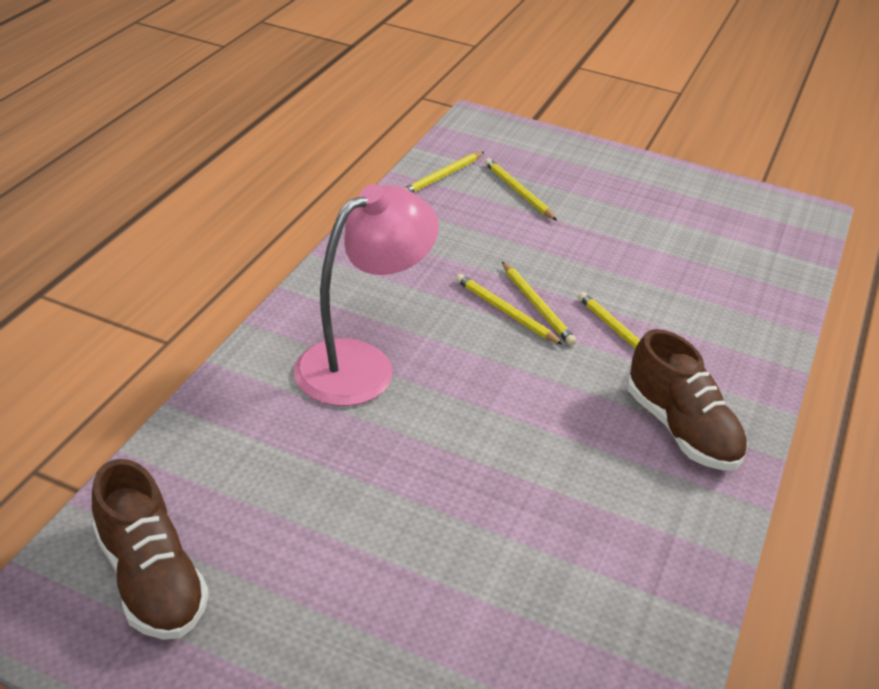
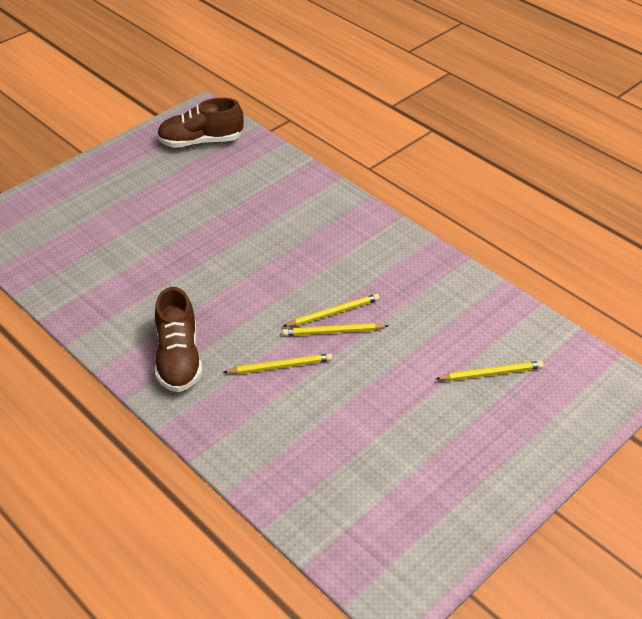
camera: 115 degrees right, 5 degrees up
pink lamp [294,184,439,406] -> none
yellow pencil [405,152,484,192] -> none
brown shoe [627,329,748,470] -> brown shoe turned 90 degrees counterclockwise [155,287,202,392]

